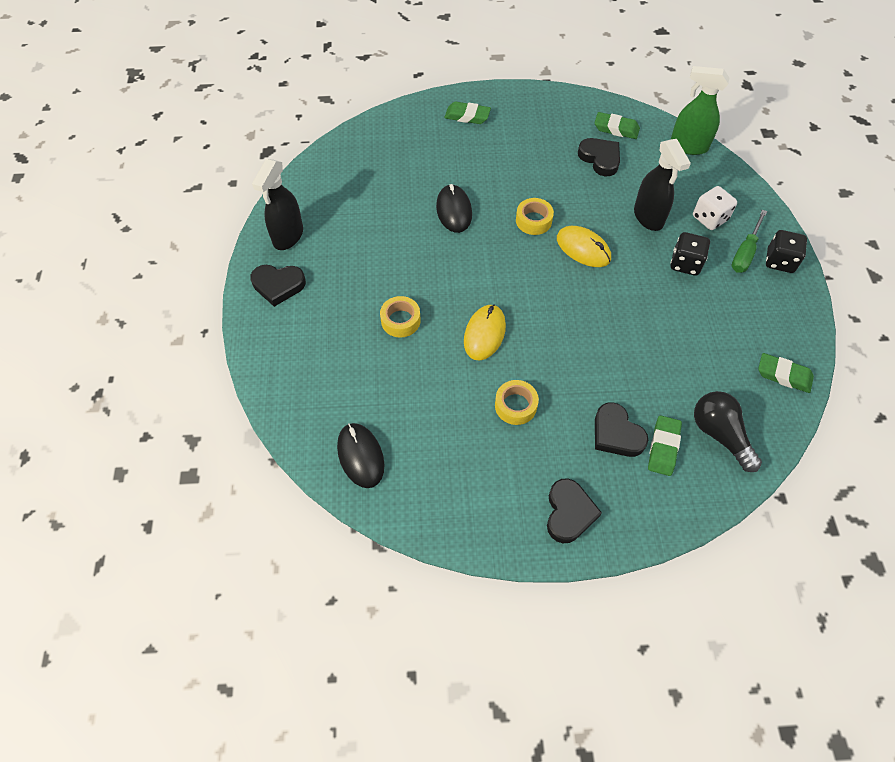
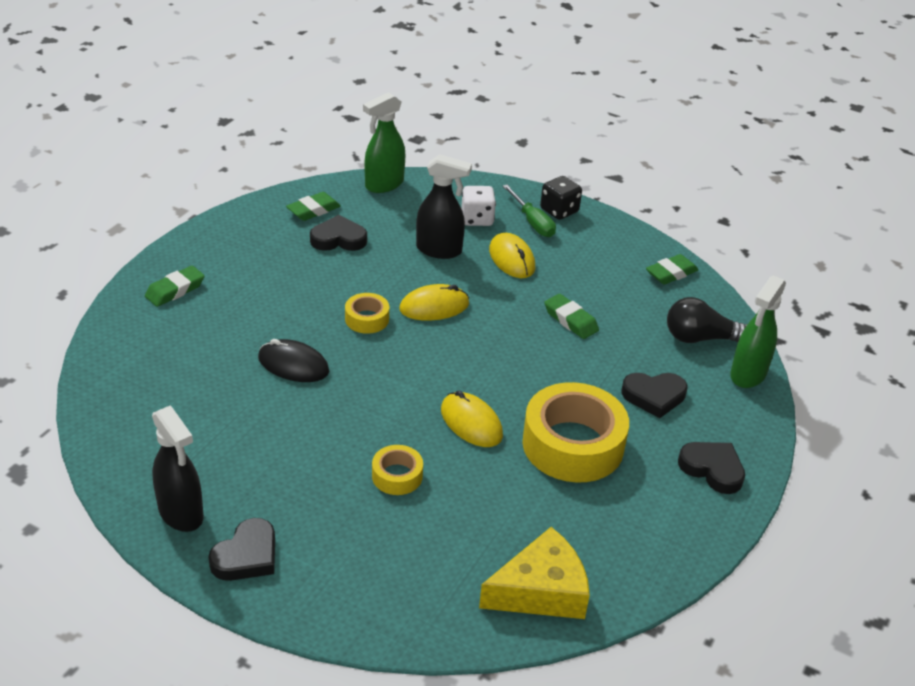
camera: 60 degrees left, 20 degrees down
black mouse [337,423,384,488] -> yellow cheese [479,527,590,619]
yellow tape [495,380,539,425] -> yellow tape [522,382,629,483], size x2.08
green eraser [648,416,682,476] -> green eraser moved to [544,294,599,339]
black dice [670,232,710,276] -> yellow mouse [489,233,535,278]
none -> green spray bottle [730,276,786,388]

